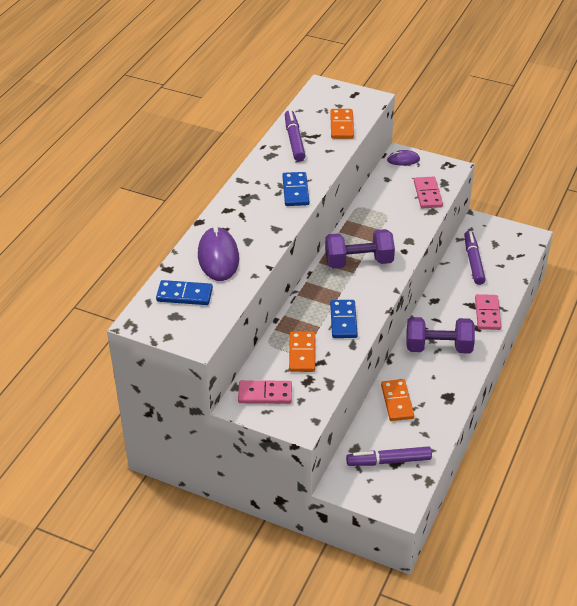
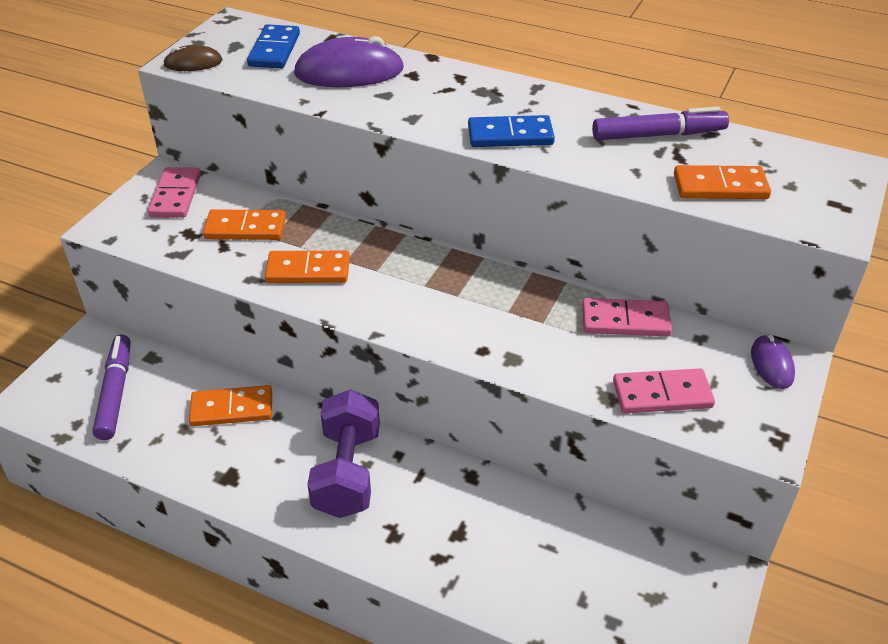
camera: 90 degrees right, 0 degrees up
purple dumbbell [325,229,395,268] -> none
blue domino [330,300,358,338] -> orange domino [265,251,350,283]
purple marker [464,231,486,285] -> none
pink domino [475,294,501,330] -> pink domino moved to [582,298,672,337]
none -> brown mouse [163,45,223,71]

